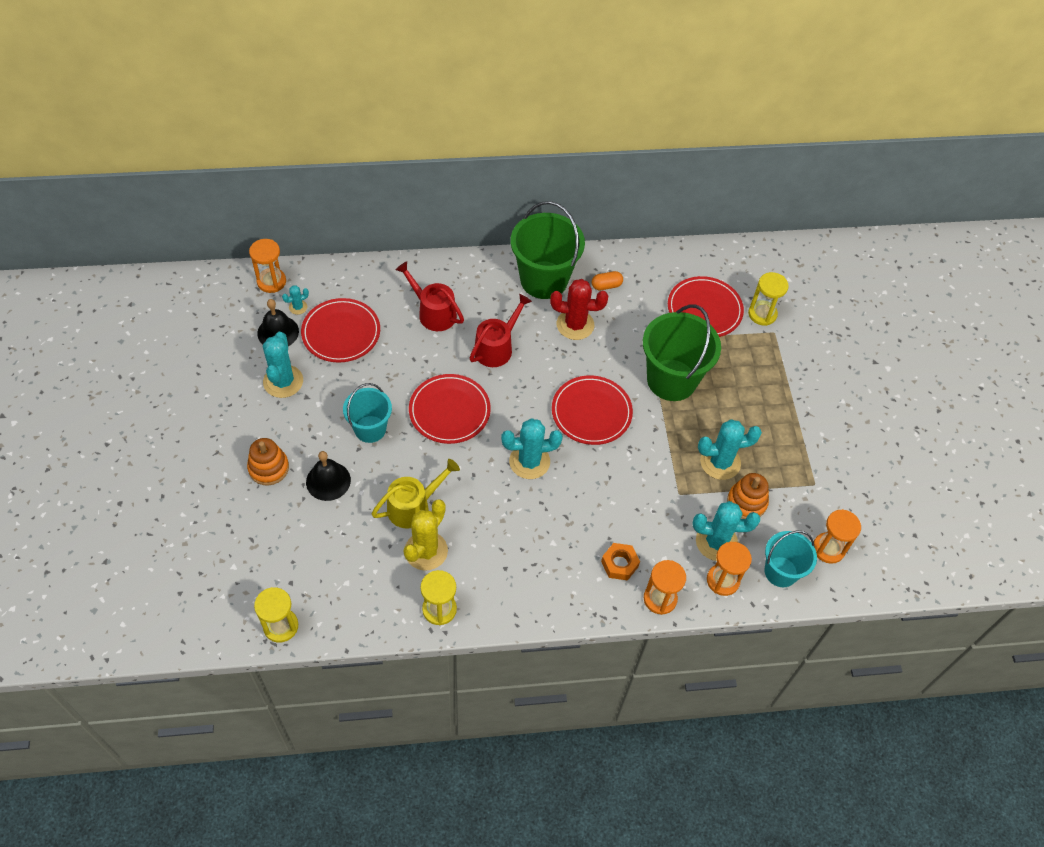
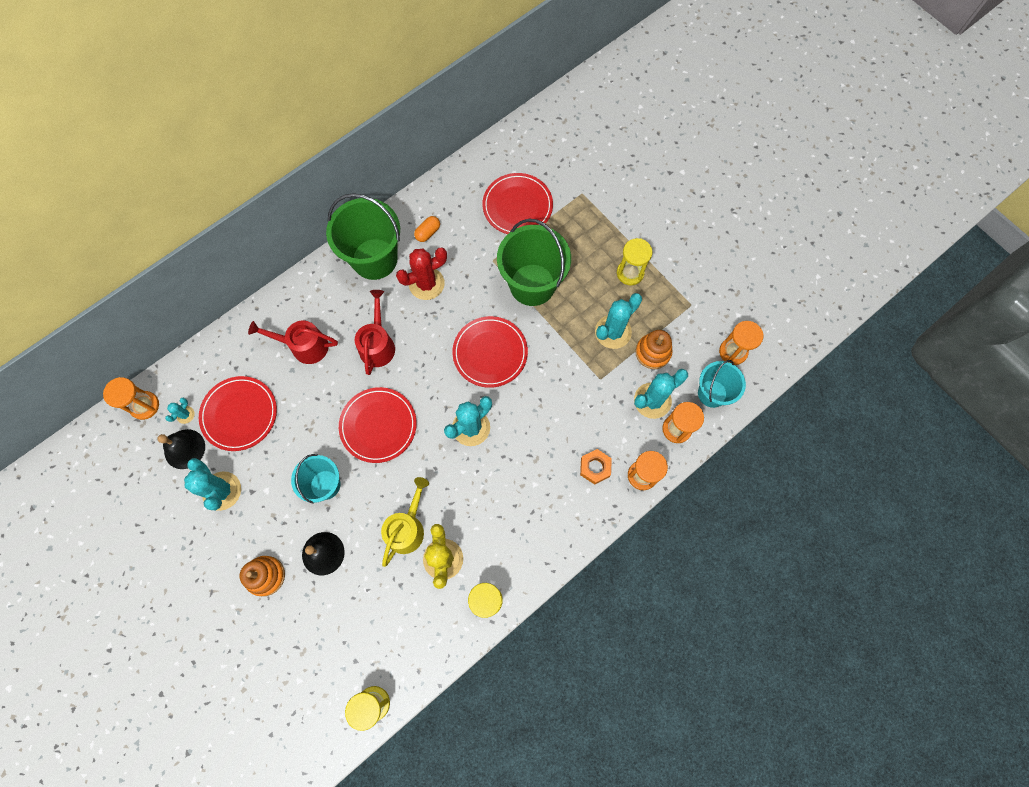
camera: 30 degrees left, 15 degrees up
yellow hourglass [748,272,789,326] -> yellow hourglass moved to [617,238,653,285]

